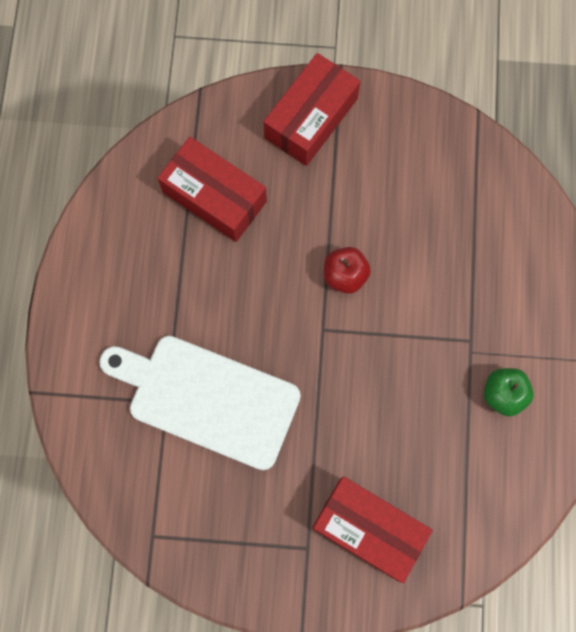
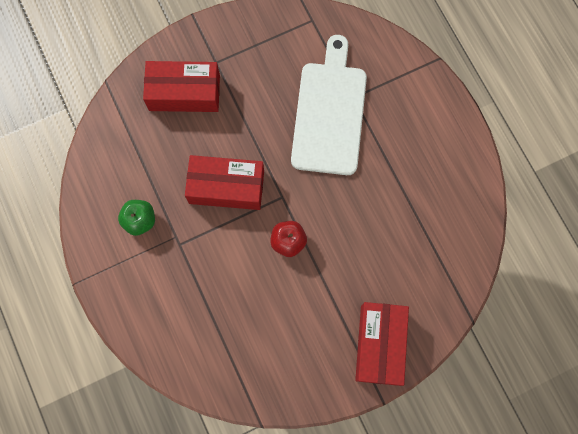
camera: 150 degrees right, 0 degrees up
white cutting board [99,336,301,470] -> white cutting board turned 75 degrees counterclockwise [291,35,367,175]
red box [158,137,267,242] -> red box moved to [185,155,264,210]

